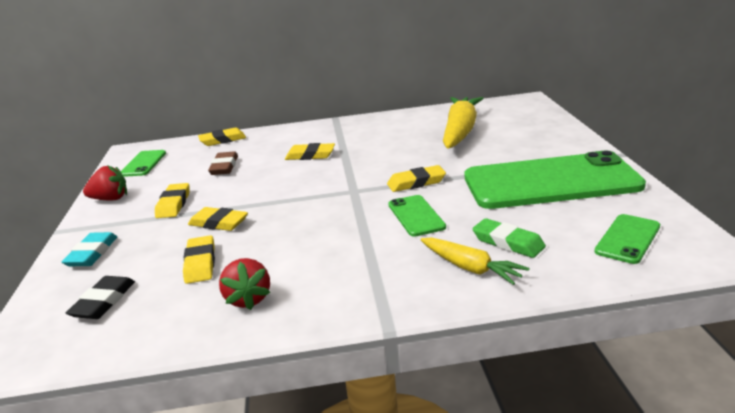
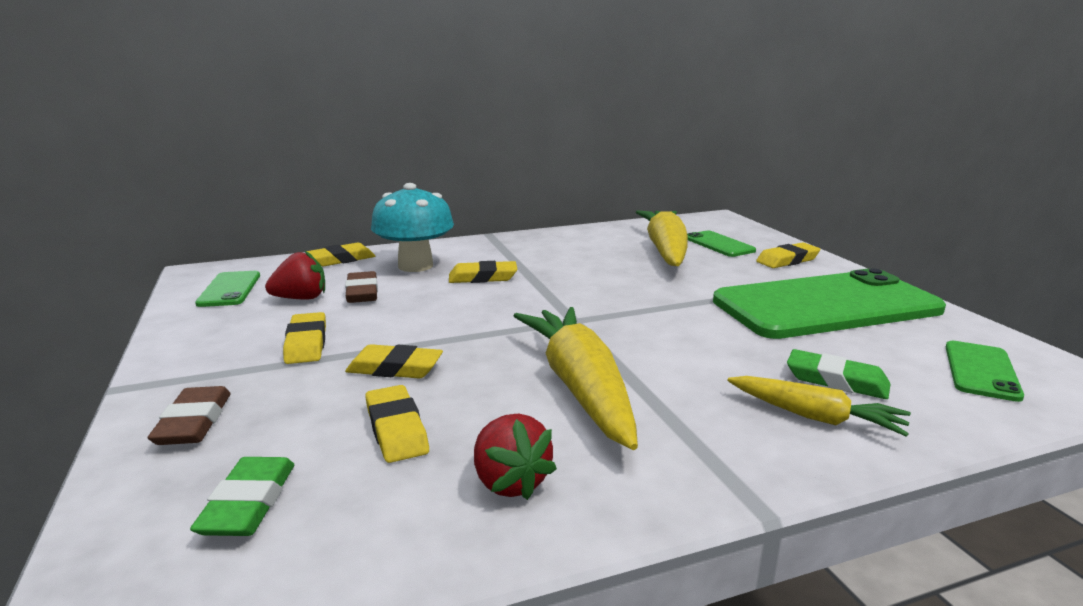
camera: 15 degrees left, 5 degrees down
turquoise eraser [62,232,117,266] -> brown eraser [148,386,230,445]
black eraser [66,276,135,319] -> green eraser [190,457,294,536]
red strawberry [83,166,127,200] -> red strawberry moved to [265,251,325,300]
yellow eraser [387,165,446,192] -> yellow eraser moved to [756,242,820,268]
green phone [388,195,446,237] -> green phone moved to [687,231,756,257]
none -> turquoise mushroom [371,183,454,272]
none -> yellow carrot [514,307,638,450]

